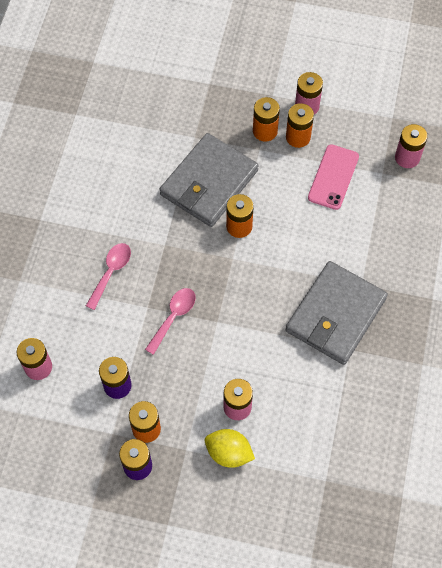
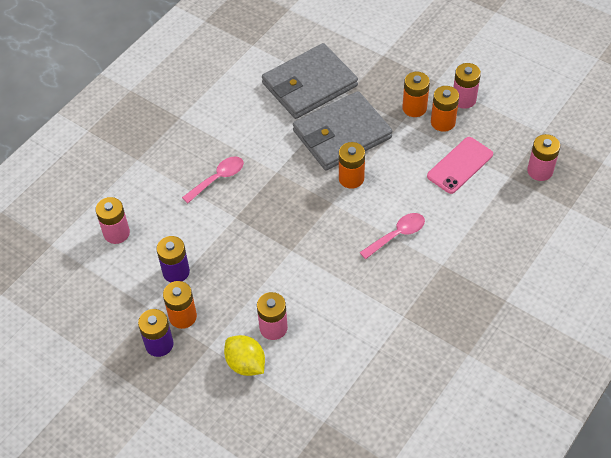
camera: 25 degrees right, 10 degrees down
pink spoon [145,288,196,355] -> pink spoon moved to [360,213,425,259]
grey wallet [285,261,388,365] -> grey wallet moved to [262,43,358,119]

